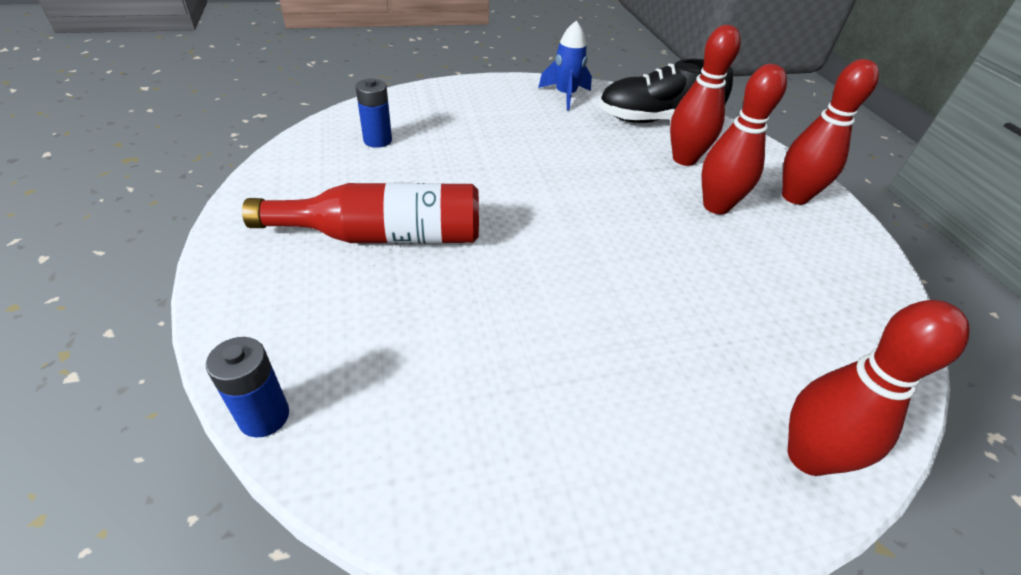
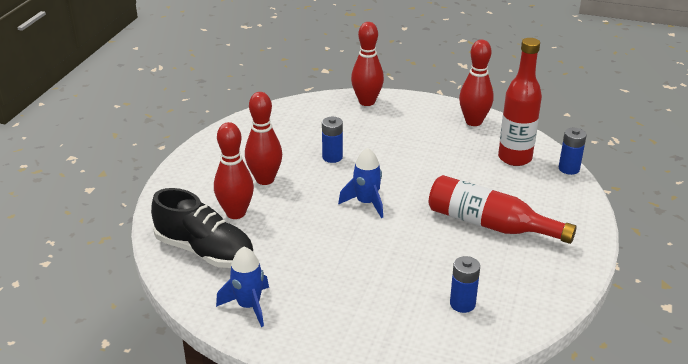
camera: 145 degrees left, 10 degrees down
red bowling pin [782,59,879,205] -> red bowling pin moved to [459,40,494,126]
none -> blue battery [322,117,343,163]
none -> blue rocket [338,148,383,218]
none -> red bottle [498,38,542,166]

